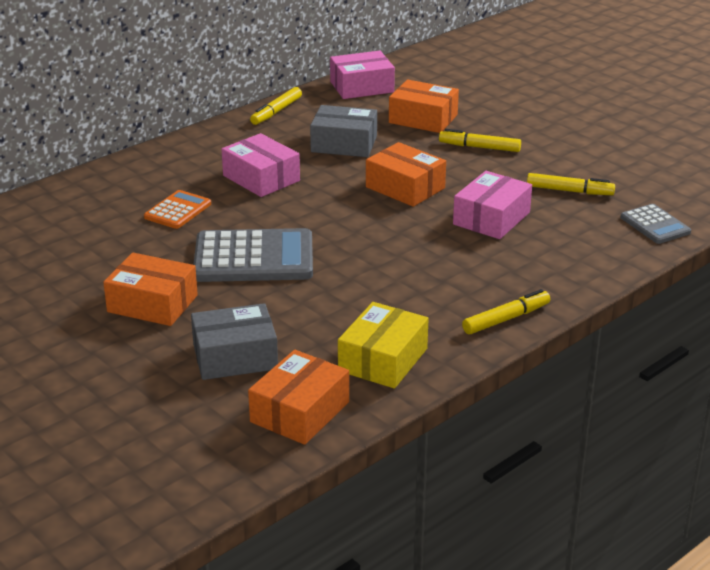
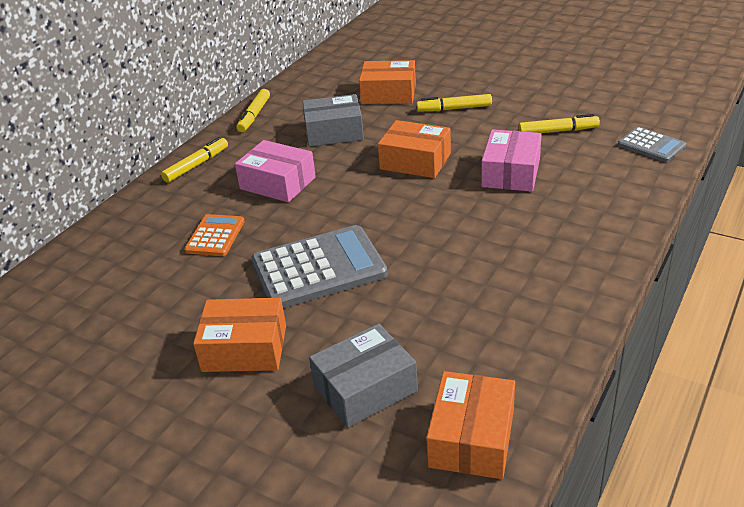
camera: 15 degrees left, 5 degrees up
pink box [330,51,395,99] -> none
yellow box [338,302,429,389] -> none
yellow marker [462,289,550,334] -> yellow marker moved to [161,137,228,183]

